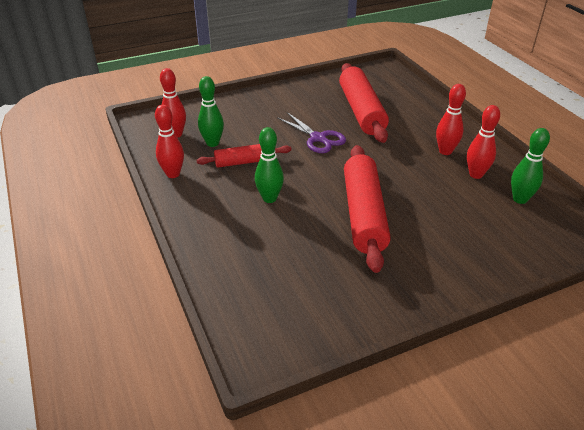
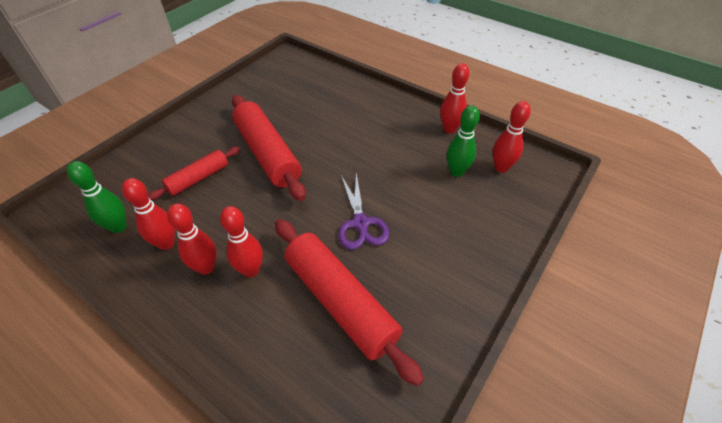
camera: 150 degrees right, 10 degrees up
red rolling pin [197,144,292,168] -> red rolling pin moved to [148,147,240,200]
green bowling pin [255,127,284,203] -> none
purple scissors [277,112,346,153] -> purple scissors turned 120 degrees counterclockwise [338,173,390,250]
none -> red bowling pin [220,206,263,277]

